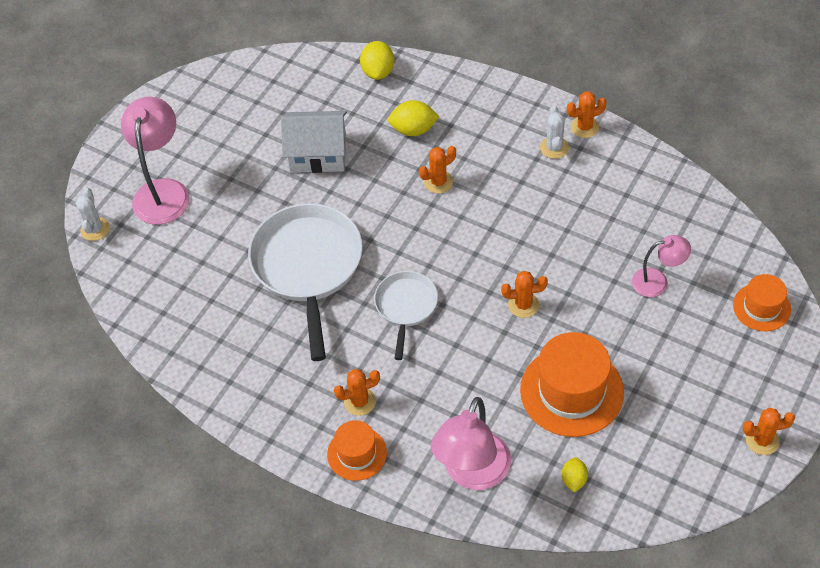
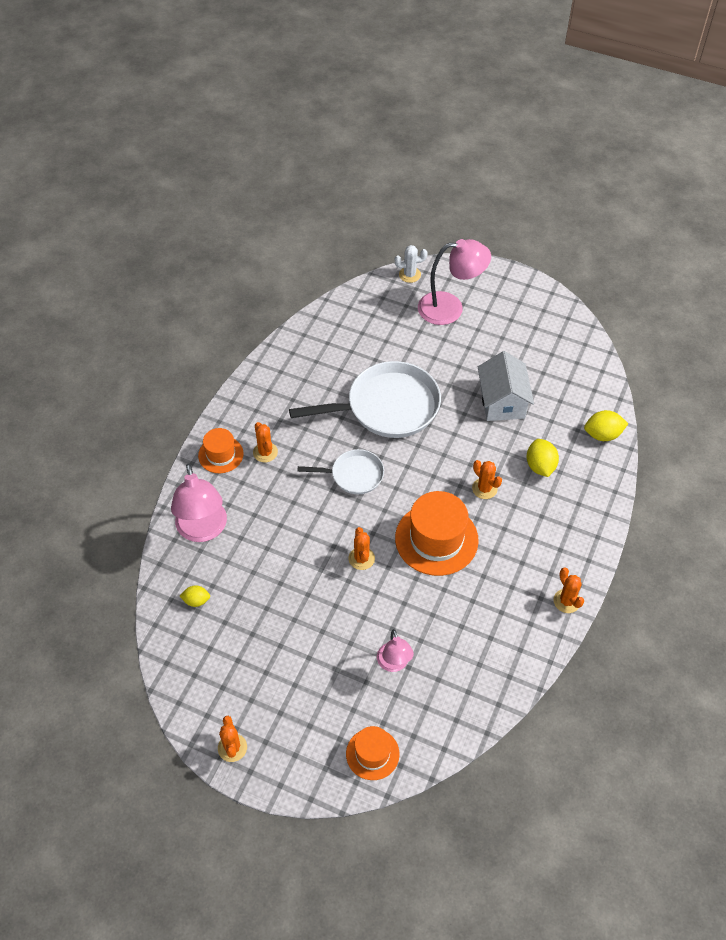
camera: 80 degrees right, 0 degrees up
pink lamp [431,397,511,490] -> pink lamp turned 120 degrees counterclockwise [171,464,227,542]
orange hat [520,332,624,437] -> orange hat moved to [395,491,479,576]
white cactus [540,106,569,159] -> none

